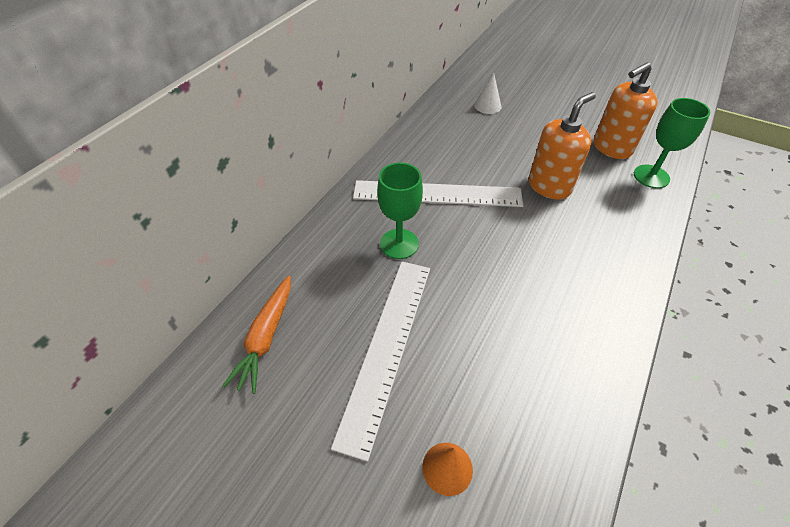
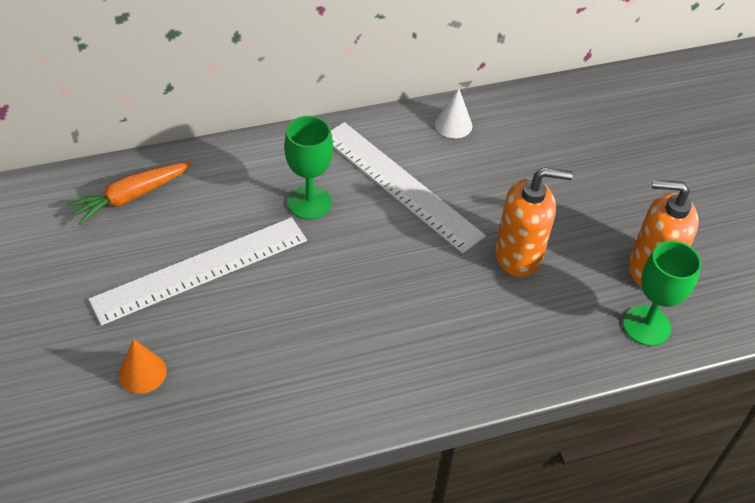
camera: 40 degrees right, 0 degrees up
white cone [474,73,501,114] -> white cone moved to [435,88,472,138]

